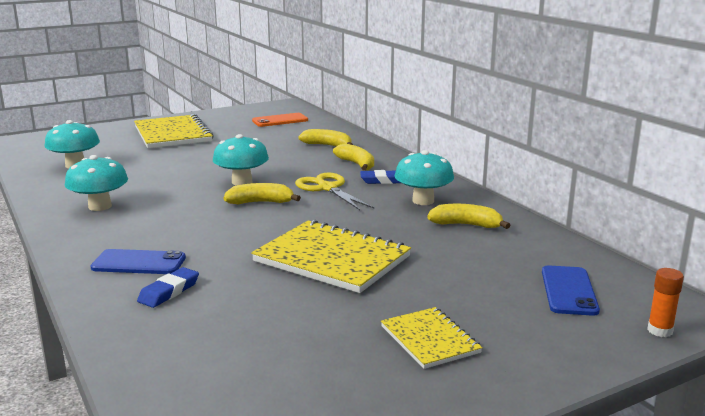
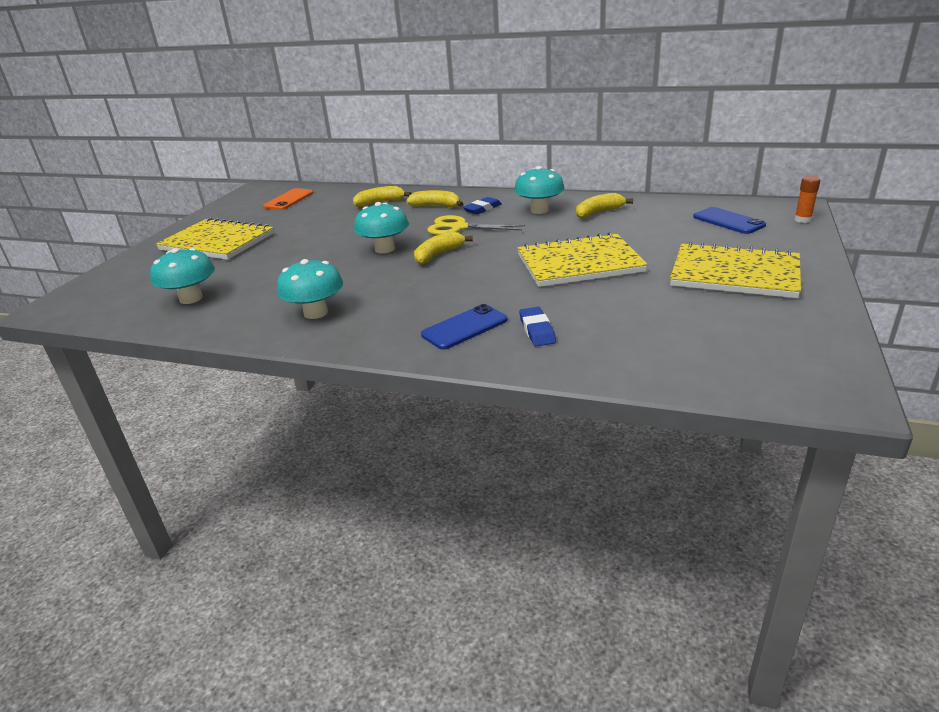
camera: 40 degrees left, 10 degrees up
yellow notebook [381,307,483,369] -> yellow notebook [670,242,801,298], size x1.79

